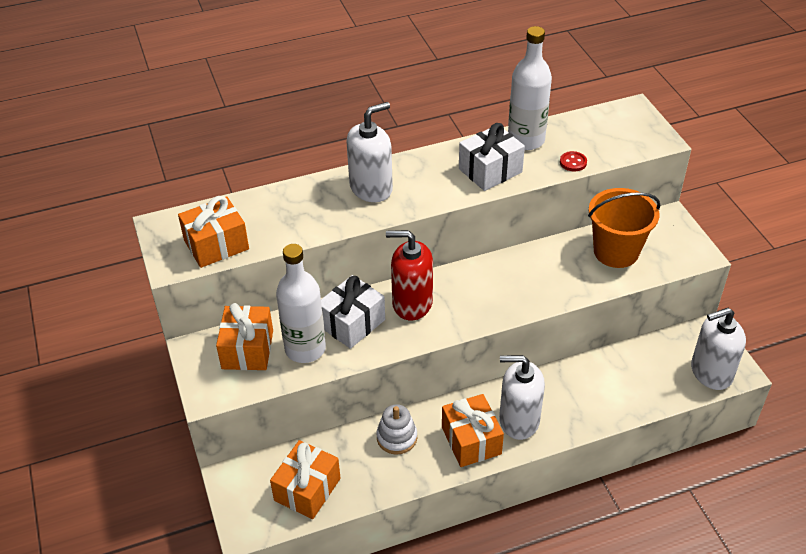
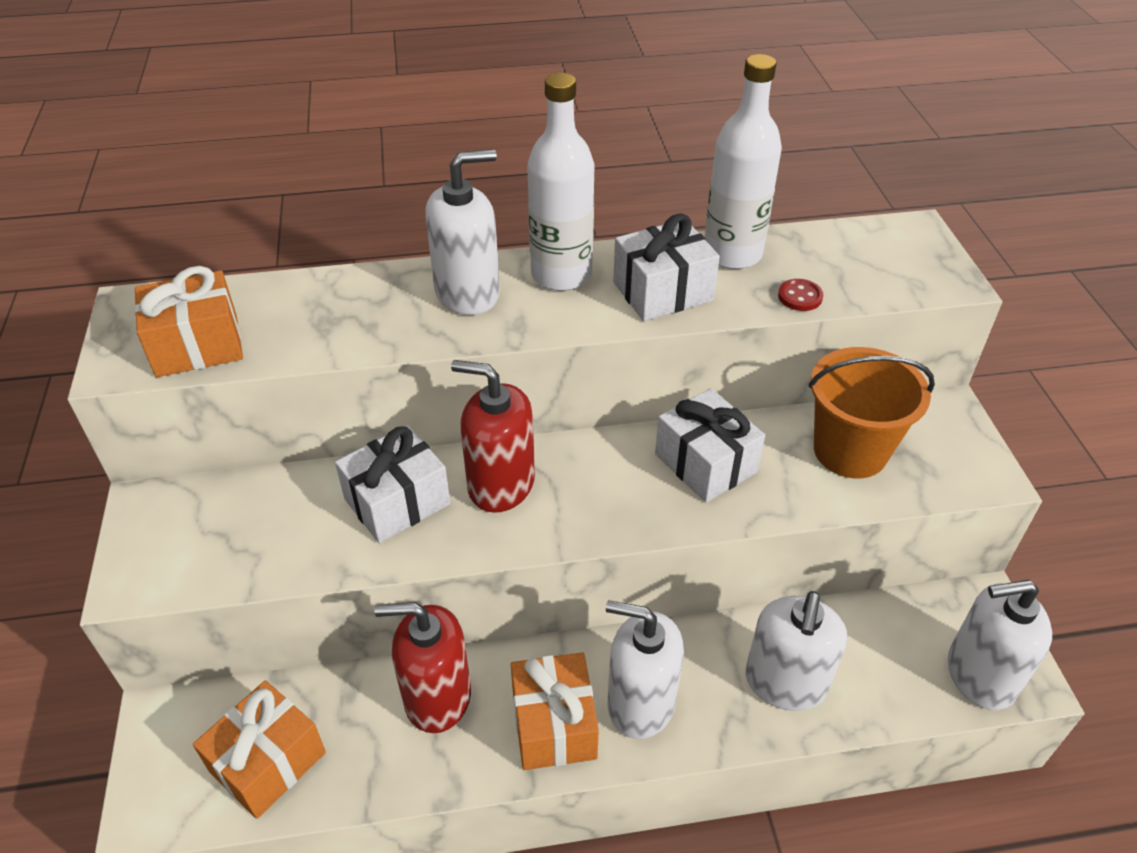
camera: 10 degrees right, 0 degrees up
orange gift [216,303,273,370] -> none
white bottle [276,244,326,363] -> white bottle moved to [527,73,595,291]
white stacking toy [376,404,417,455] -> red soap dispenser [375,602,471,733]
none -> white gift [655,388,765,503]
none -> white soap dispenser [745,591,847,711]

